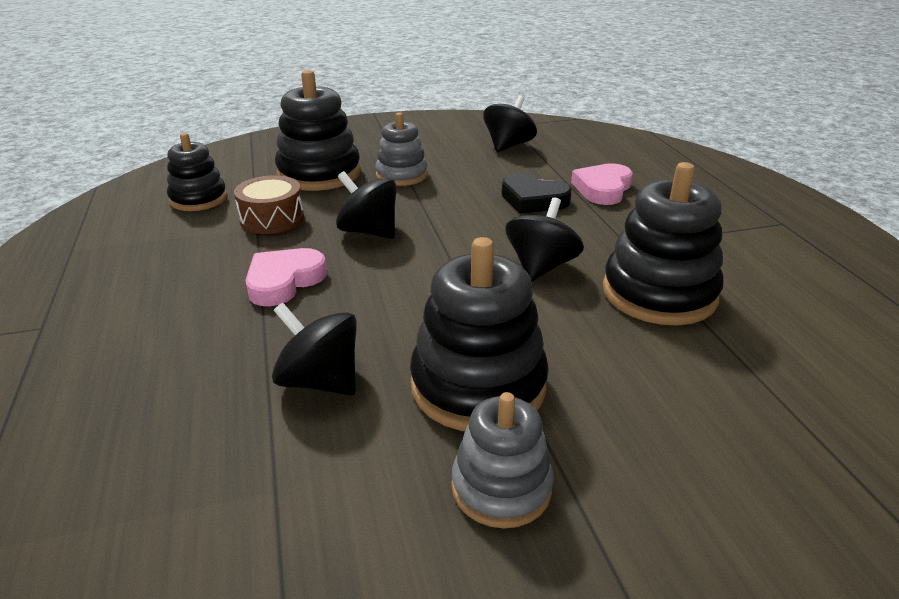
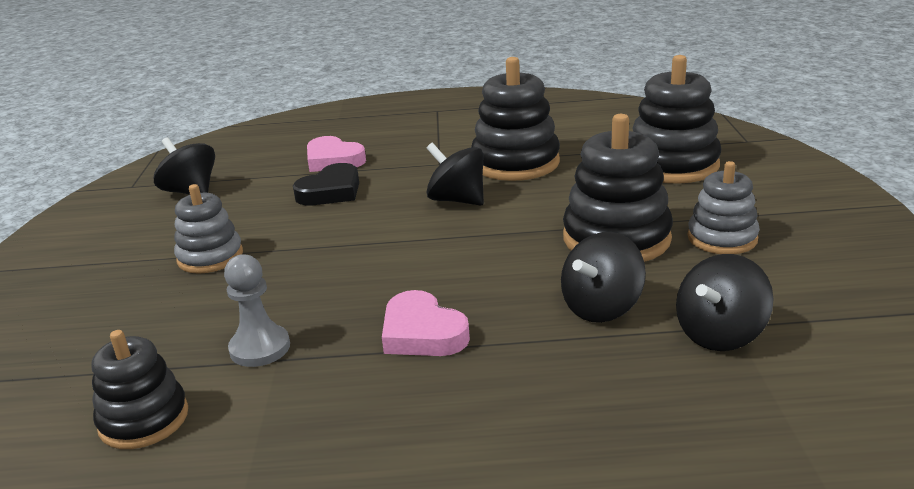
camera: 75 degrees left, 5 degrees down
brown drum [234,175,304,234] -> grey pawn [224,254,290,367]
black stacking toy [275,70,361,191] -> black stacking toy moved to [633,55,721,184]
black spinning top [336,171,397,239] -> black spinning top moved to [676,254,773,351]

